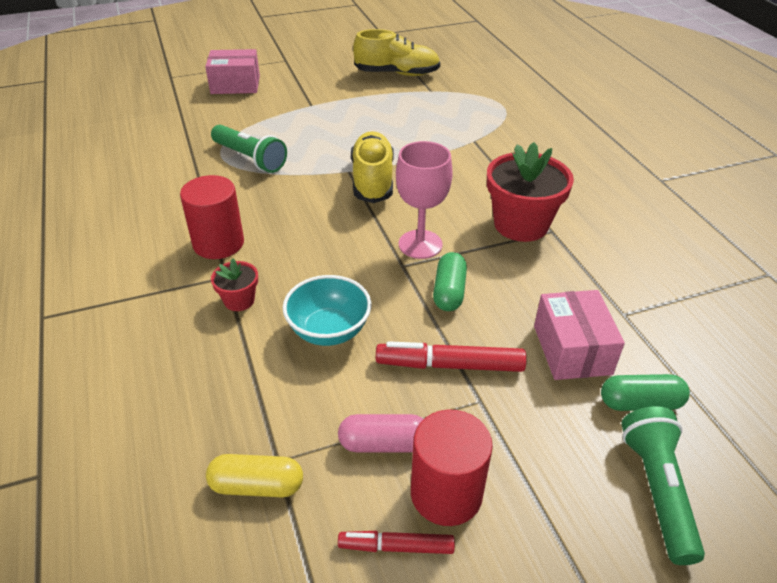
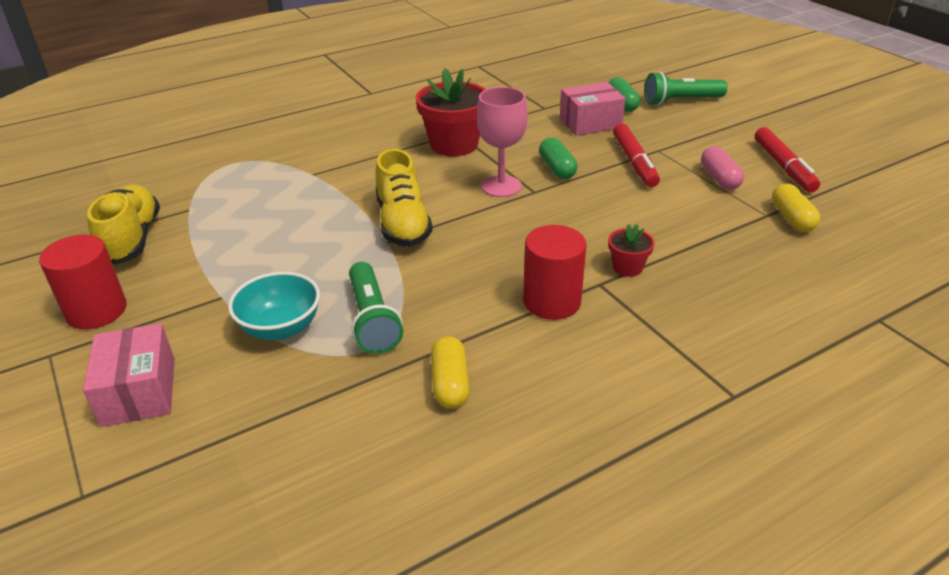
camera: 100 degrees left, 5 degrees down
green flashlight [211,125,287,173] -> green flashlight turned 135 degrees clockwise [349,262,403,354]
turquoise bowl [283,275,372,346] -> turquoise bowl moved to [228,272,320,340]
red marker [338,531,455,554] -> red marker [755,127,820,192], size x1.61
yellow shoe [351,131,394,203] -> yellow shoe turned 90 degrees counterclockwise [375,149,433,247]
red cylinder [411,410,493,526] -> red cylinder moved to [39,235,127,329]
green capsule [433,252,467,311] -> green capsule turned 75 degrees clockwise [539,138,577,179]
none -> yellow capsule [431,336,470,409]

